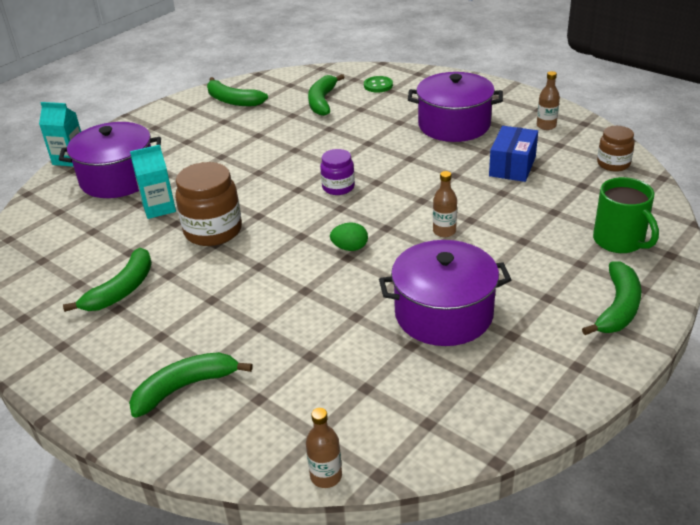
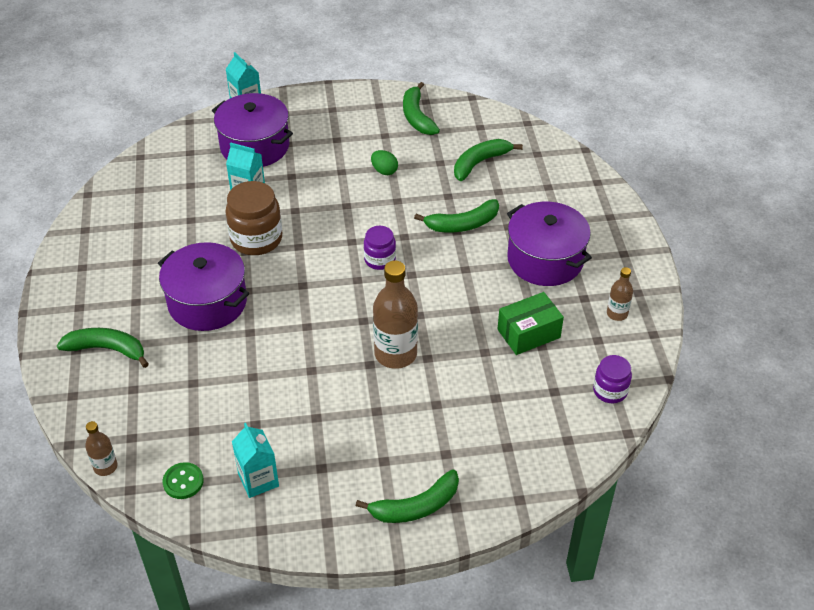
camera: 40 degrees right, 10 degrees up
green banana [63,248,152,312] -> green banana moved to [414,199,499,232]
green egg [330,222,368,251] -> green egg moved to [371,150,398,175]
green button [364,76,393,92] -> green button moved to [163,462,204,499]
purple pot [379,240,511,346] -> purple pot moved to [158,242,249,331]
brown bottle [433,171,457,237] -> brown bottle [373,261,418,369], size x1.94
blue box [489,126,538,182] -> green box [498,292,564,355]
green mug [593,177,659,253] -> none
brown jar [597,126,634,172] -> purple jar [593,355,632,403]
none -> turquoise carton [232,423,279,498]

